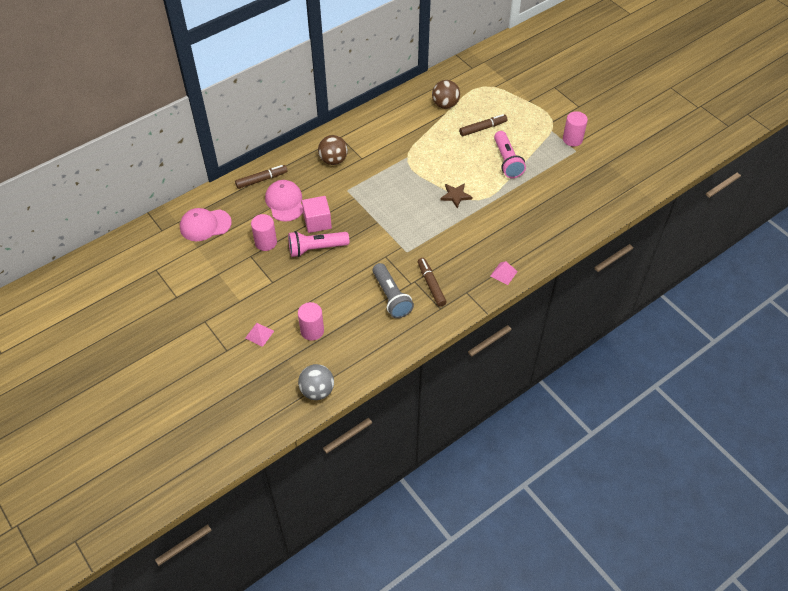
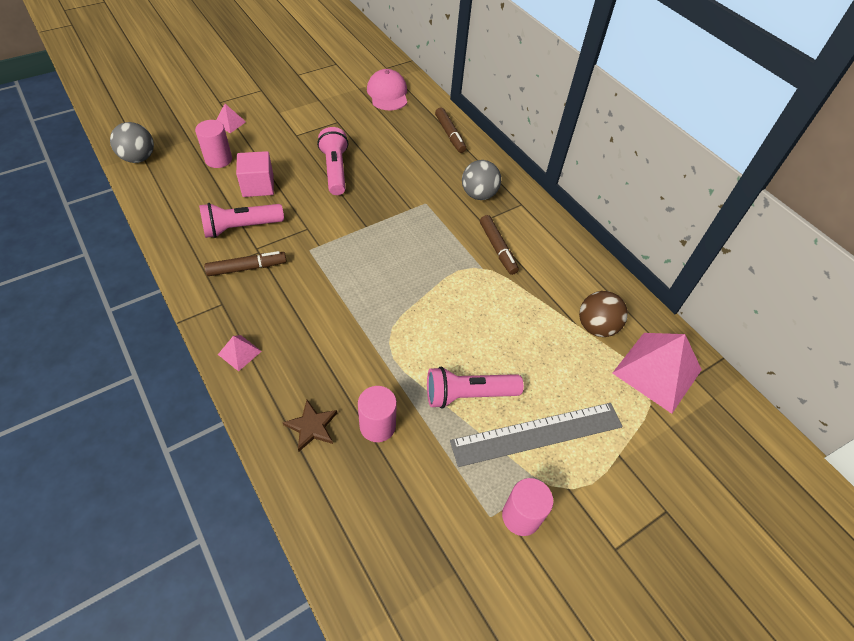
camera: 90 degrees right, 0 degrees up
pink cylinder [251,214,277,251] -> pink cylinder moved to [358,386,397,442]
pink cap [265,180,303,222] -> none
pink cube [302,196,332,233] -> pink cube moved to [236,151,274,197]
brown ball [318,135,348,165] -> grey ball [462,160,501,200]
grey flashlight [373,263,414,318] -> pink flashlight [199,203,284,238]
brown star [440,183,472,208] -> brown star moved to [282,400,337,451]
brown marker [459,114,507,136] -> brown marker moved to [480,215,519,275]
none -> grey ruler [450,403,623,467]
none -> pink pyramid [613,333,702,414]

